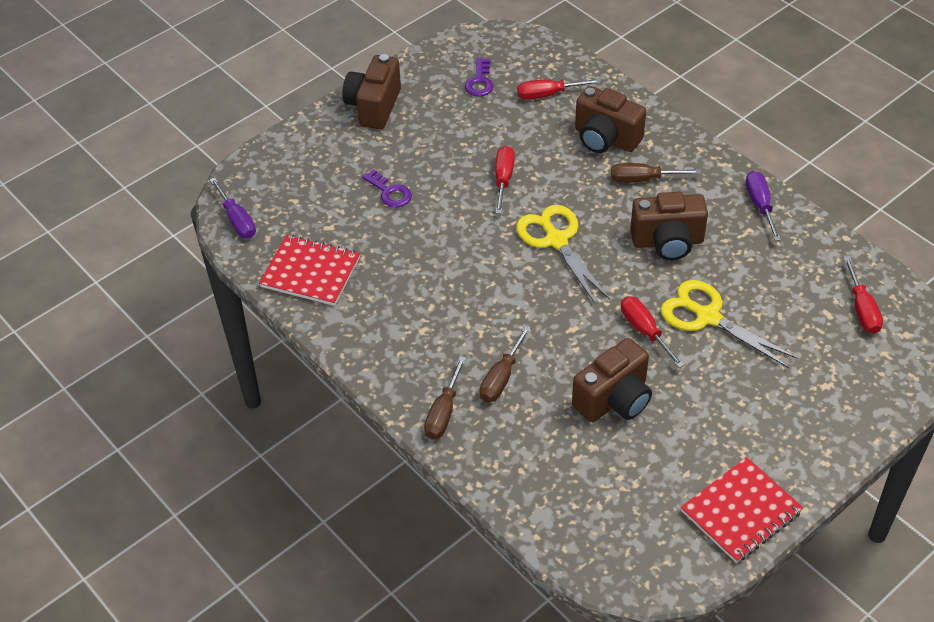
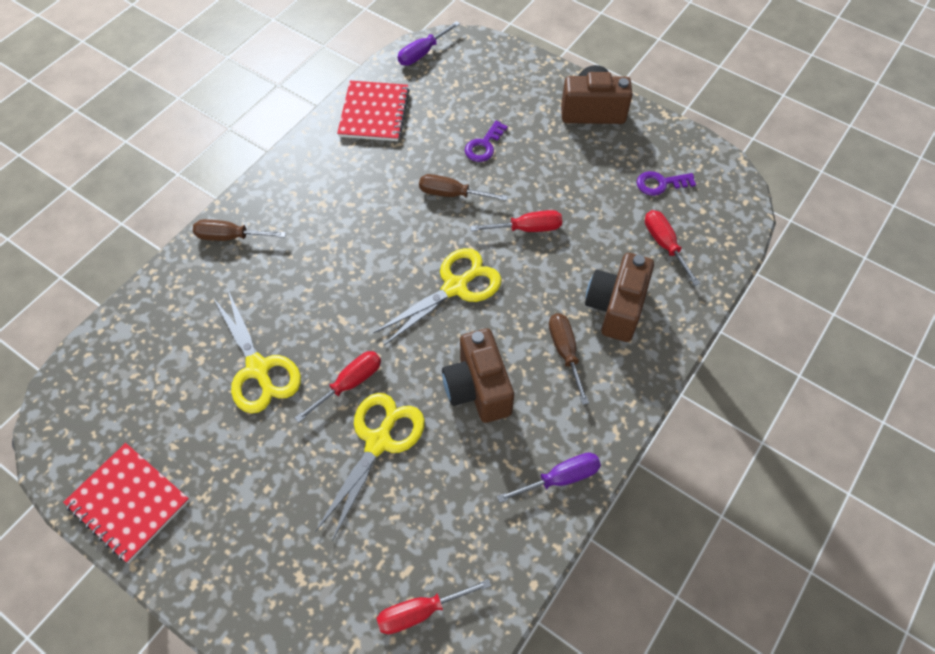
camera: 75 degrees right, 10 degrees up
brown screwdriver [480,325,531,402] -> brown screwdriver moved to [419,174,508,201]
brown camera [572,338,652,422] -> yellow scissors [214,290,301,413]

